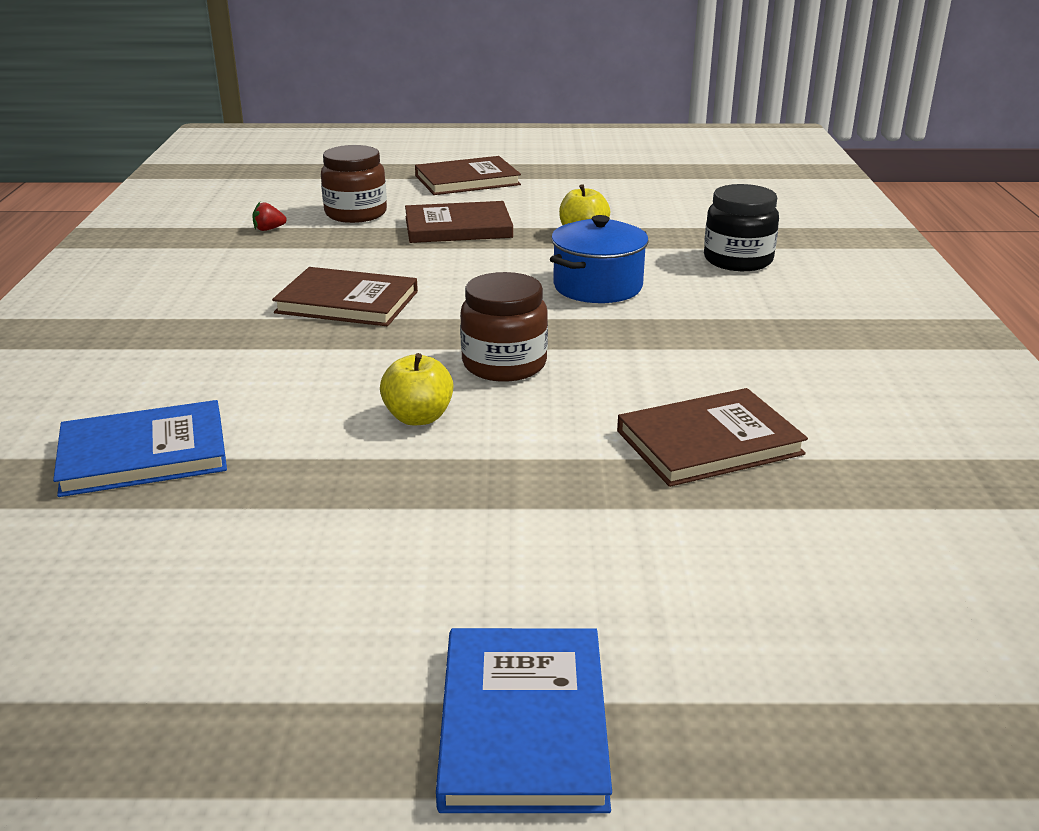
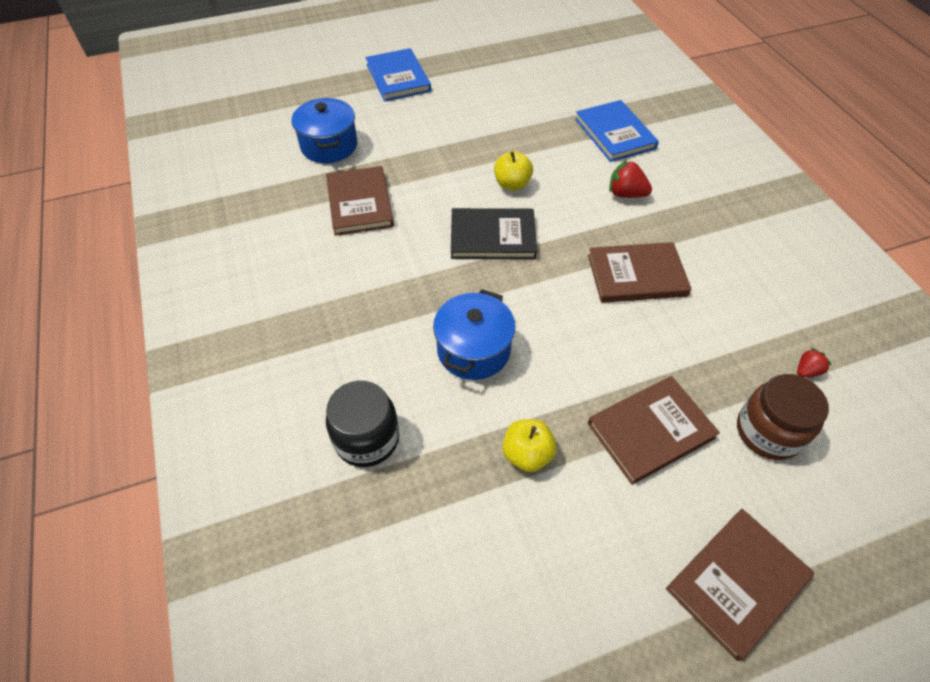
camera: 160 degrees right, 25 degrees up
blue book [53,400,227,497] -> blue book turned 75 degrees counterclockwise [575,100,659,162]
brown jar [460,272,548,382] -> black book [451,208,537,259]
brown book [617,388,808,487] -> brown book turned 60 degrees counterclockwise [326,166,394,236]
none -> blue pot [292,98,357,163]
none -> red strawberry [609,160,652,198]

